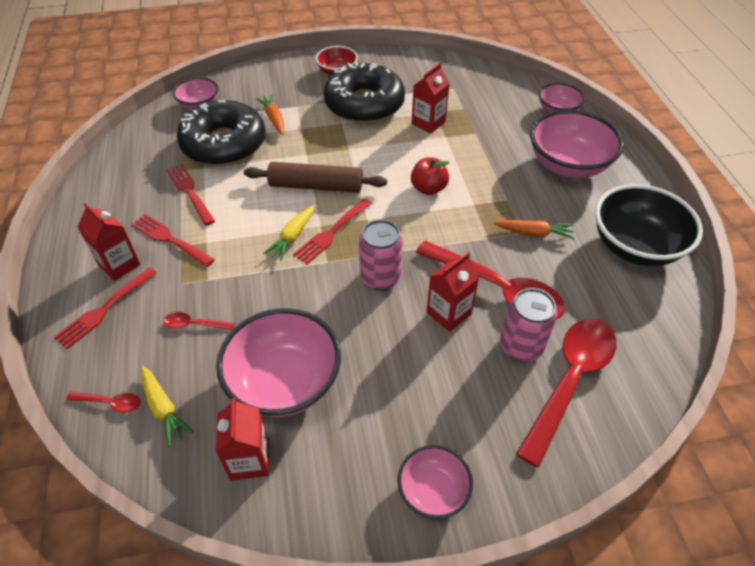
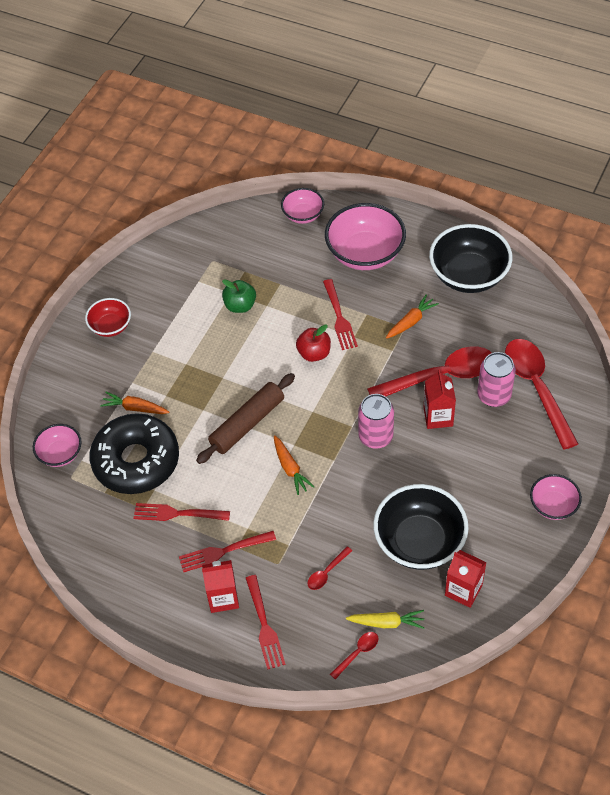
camera: 50 degrees left, 5 degrees up
pink bowl [216,308,341,417] -> black bowl [373,484,469,570]
yellow carrot [263,205,315,261] -> orange carrot [274,435,314,495]
red fork [293,199,372,264] -> red fork moved to [323,279,358,350]
black donut [324,62,405,123] -> none
red carton [412,63,450,133] -> green apple [222,279,256,313]

